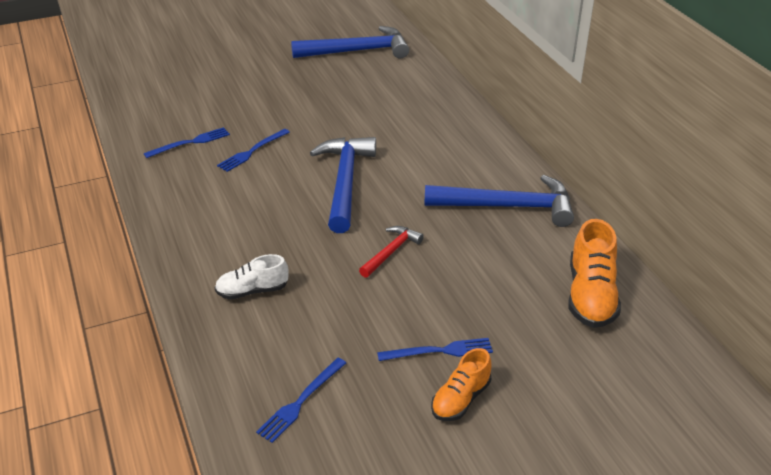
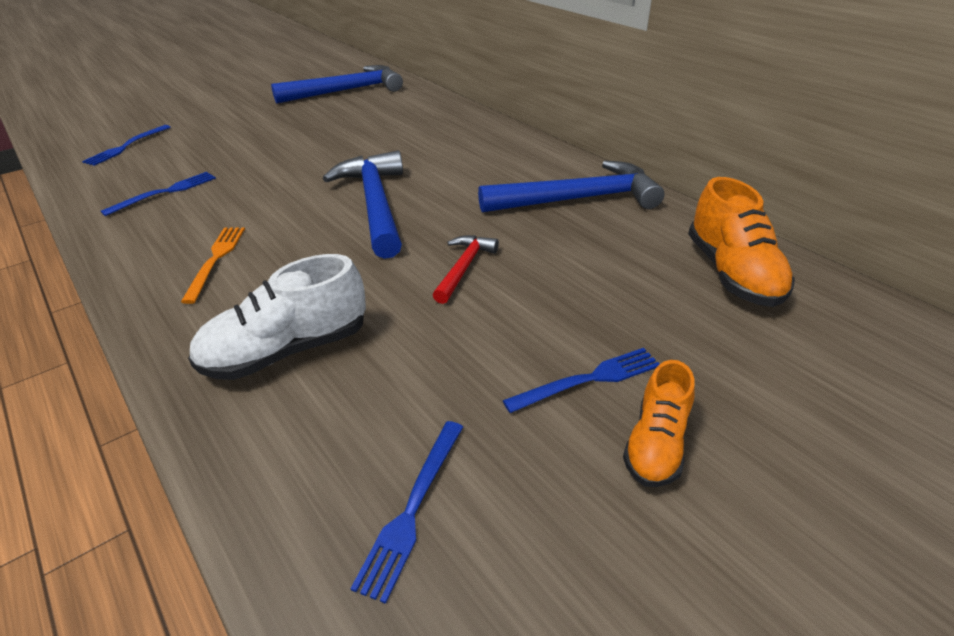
camera: 15 degrees left, 0 degrees up
white shoe [215,254,288,300] -> white shoe [188,254,366,380], size x1.57
blue fork [217,129,290,172] -> blue fork moved to [82,125,171,166]
none -> orange fork [181,227,245,304]

